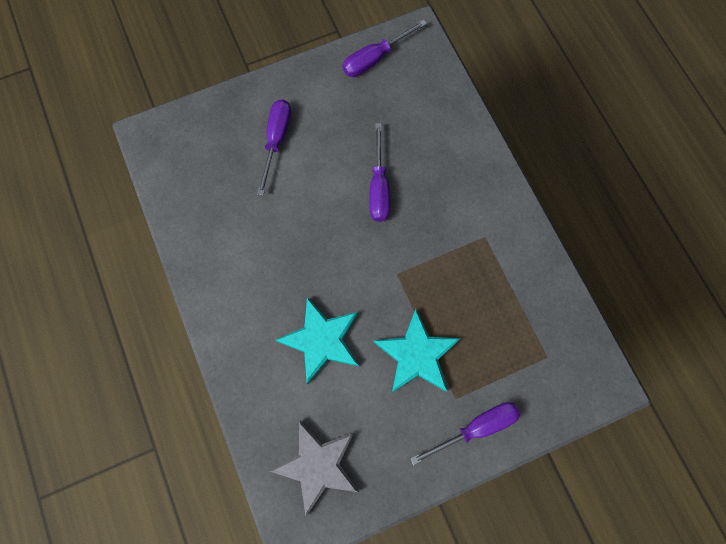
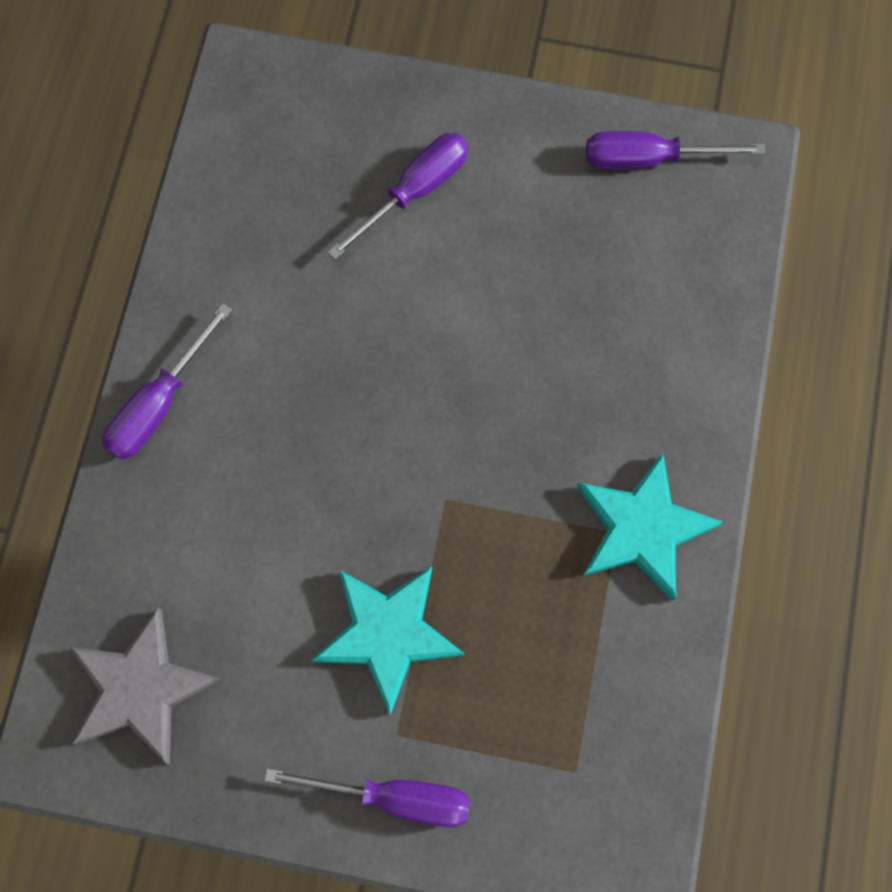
camera: 35 degrees right, 0 degrees up
turquoise star [276,297,359,384] -> turquoise star moved to [577,453,723,601]
purple screwdriver [369,123,390,222] -> purple screwdriver moved to [103,303,232,460]

